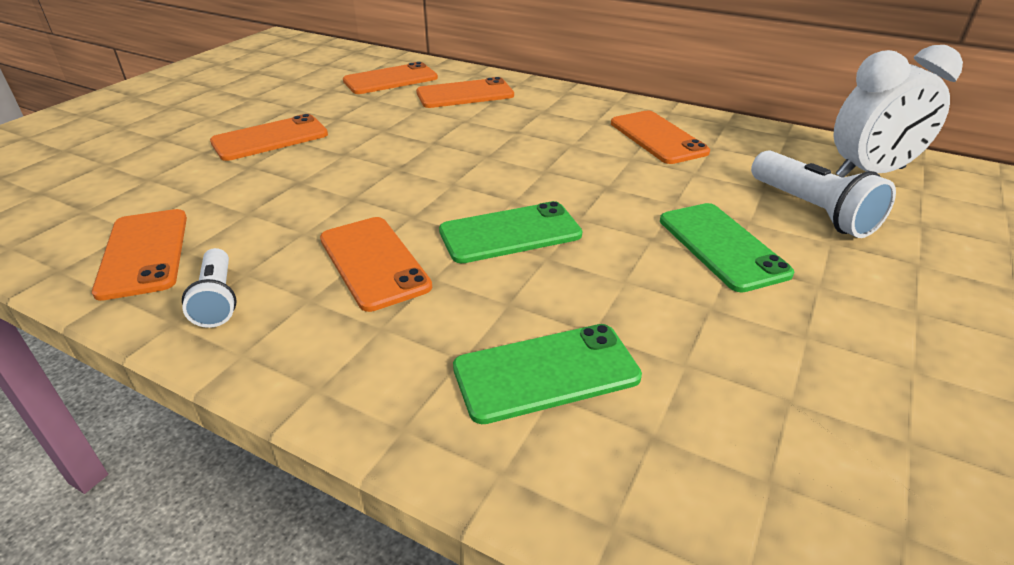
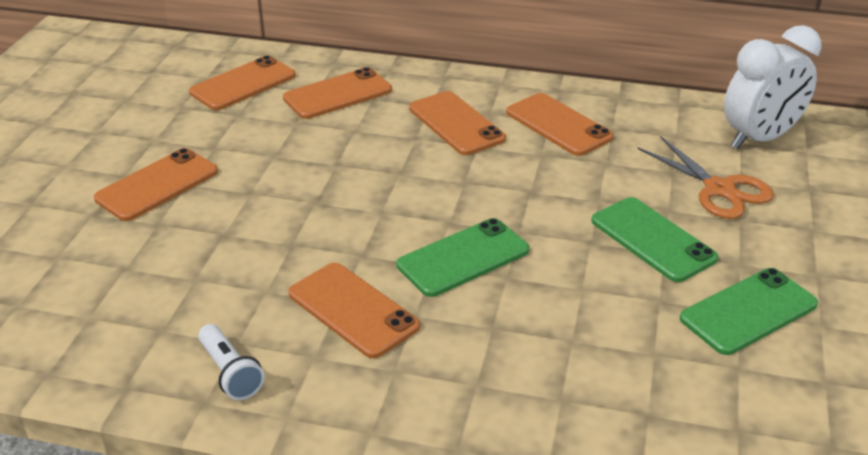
camera: 15 degrees left, 0 degrees up
orange phone [92,209,187,301] -> orange phone moved to [409,91,506,155]
green phone [453,324,642,424] -> green phone moved to [680,268,818,355]
white flashlight [751,150,896,238] -> orange scissors [637,136,774,219]

